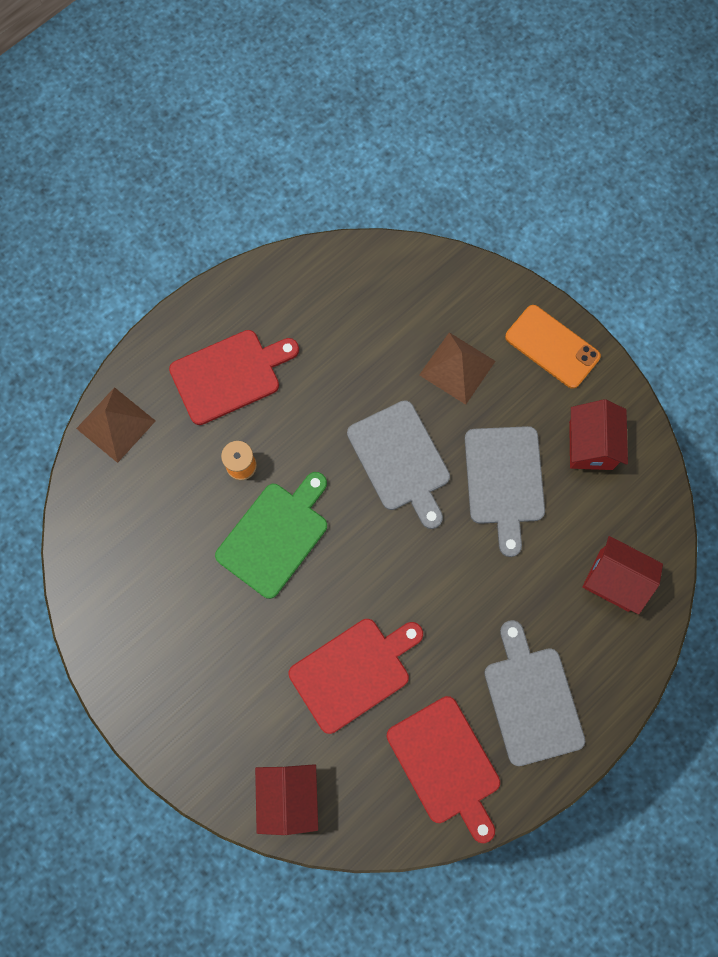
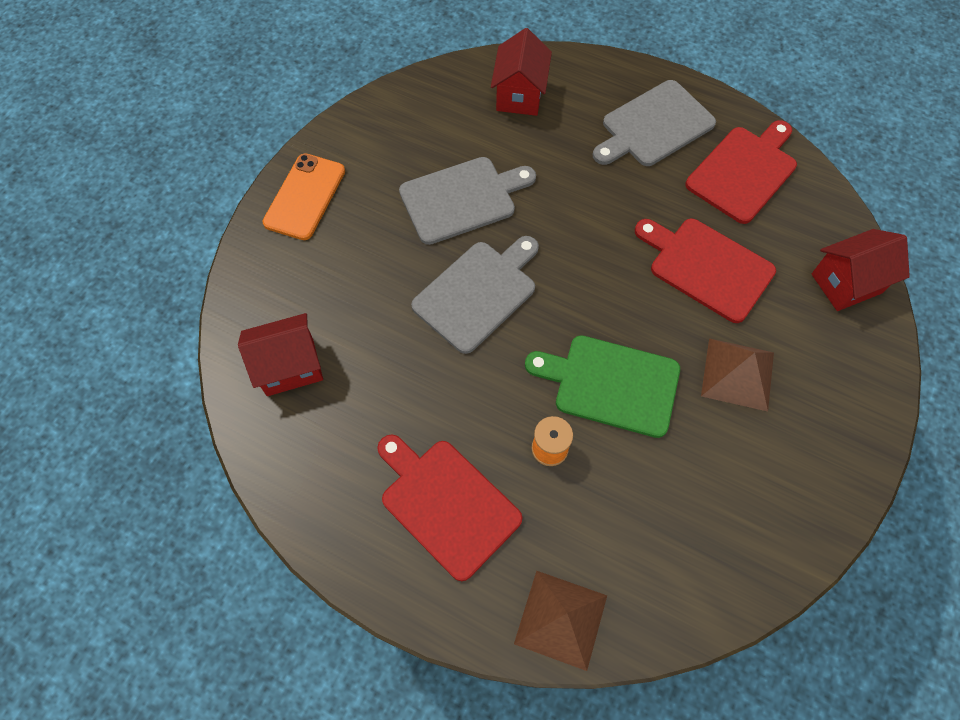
camera: 110 degrees left, 10 degrees down
brown pyramid [419,332,496,405] -> brown pyramid moved to [701,338,774,411]
red house [569,399,628,470] -> red house moved to [238,313,323,396]

